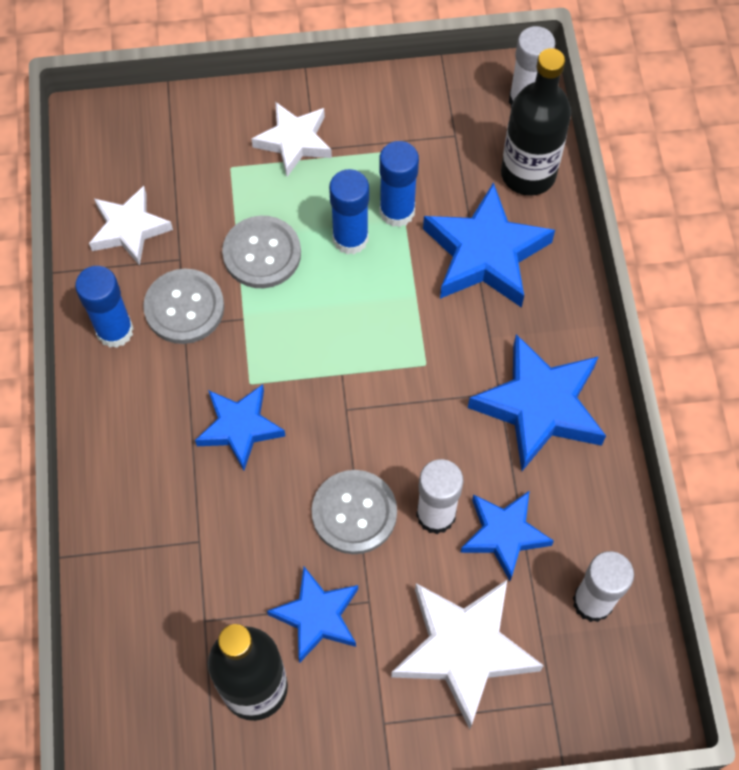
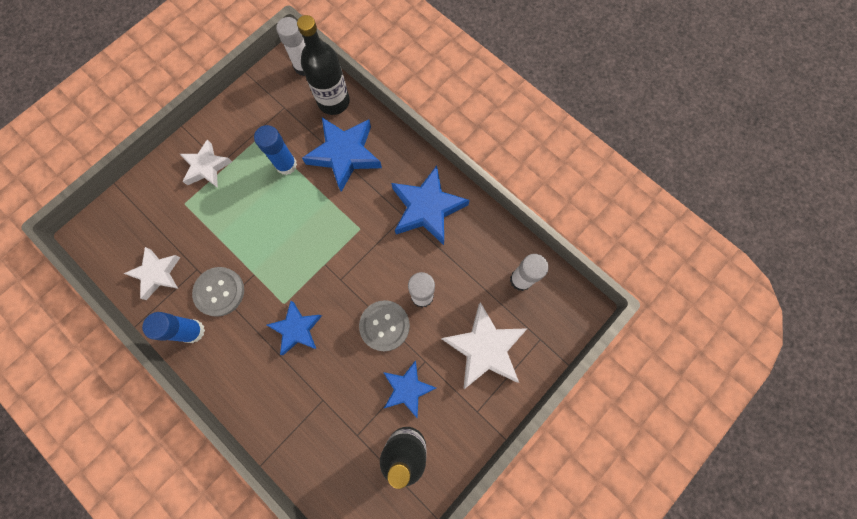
camera: 40 degrees left, 10 degrees up
grey button [222,216,301,288] -> none
blue glue stick [329,169,369,255] -> none
blue star [460,490,554,581] -> none

